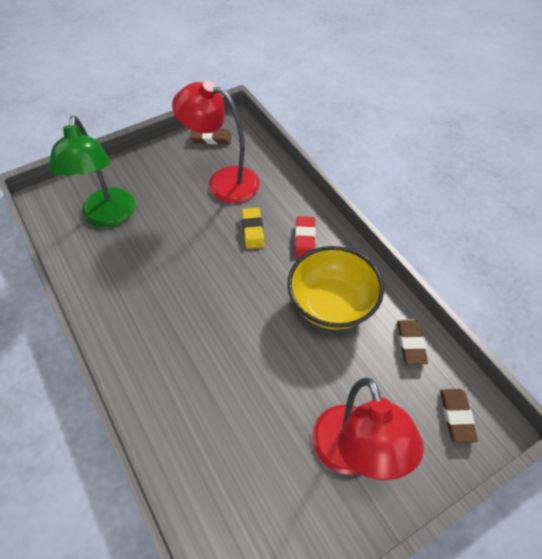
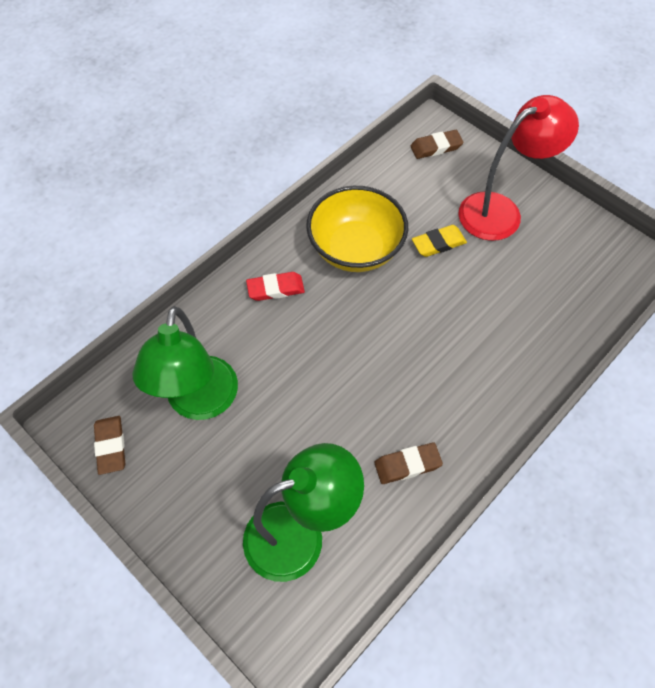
camera: 105 degrees left, 5 degrees up
red lamp [172,81,259,203] -> green lamp [132,306,238,420]
yellow eraser [242,208,265,249] -> yellow eraser moved to [412,225,467,257]
brown eraser [397,320,428,364] -> brown eraser moved to [374,442,443,484]

